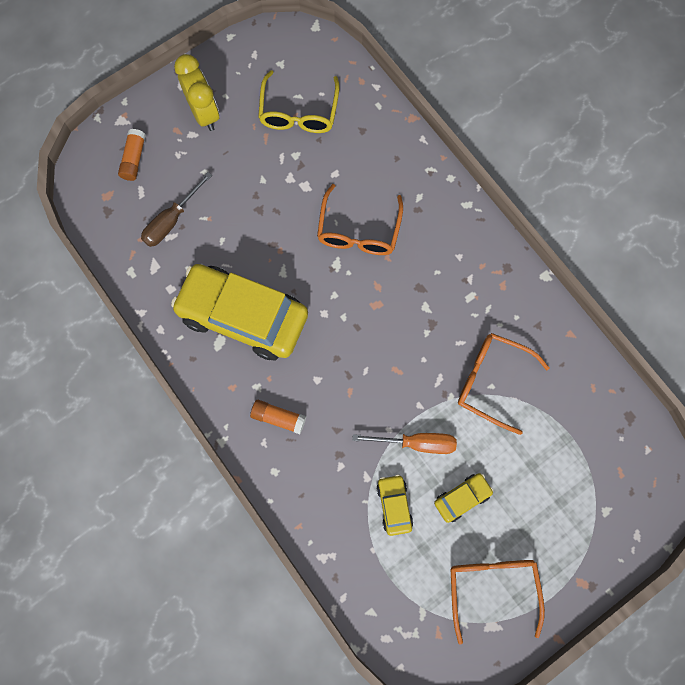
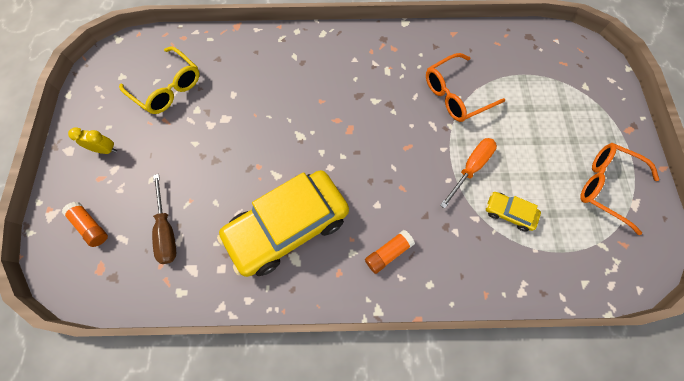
camera: 55 degrees left, 5 degrees down
yellow clock [174,54,219,131] -> yellow clock [68,127,117,154], size x0.57
orange glasses [317,184,403,255] -> none
yellow car [434,473,494,523] -> none

